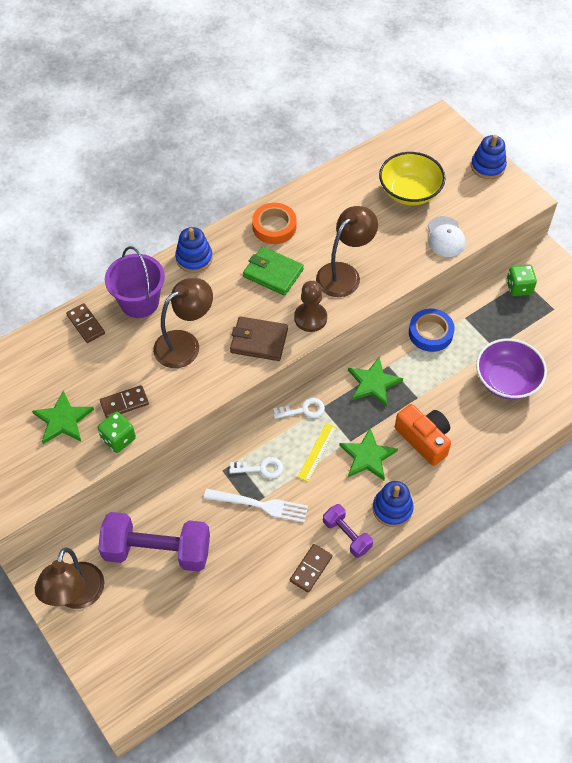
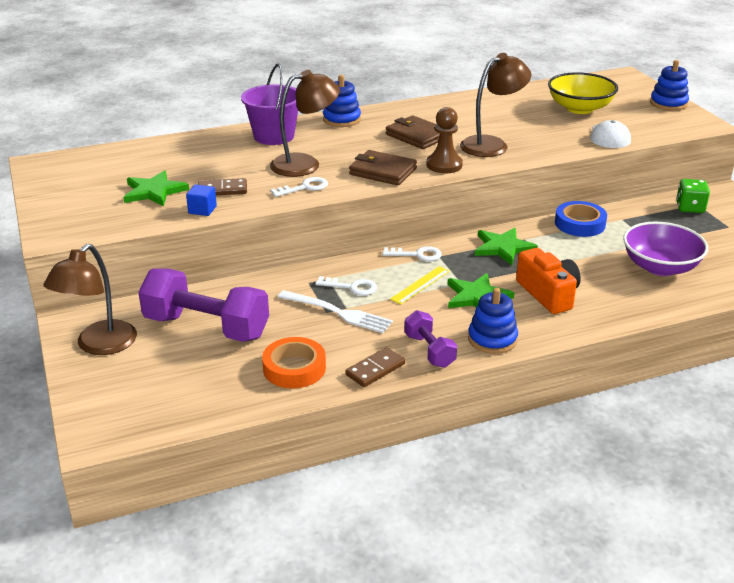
camera: 15 degrees right, 25 degrees down
brown domino [66,303,105,343] -> none
green dice [98,412,136,453] -> blue cube [186,185,217,216]
green wallet [243,246,304,296] -> brown wallet [386,115,440,149]
orange tape [252,203,297,244] -> orange tape moved to [262,337,326,388]
none -> white key [271,177,328,197]

